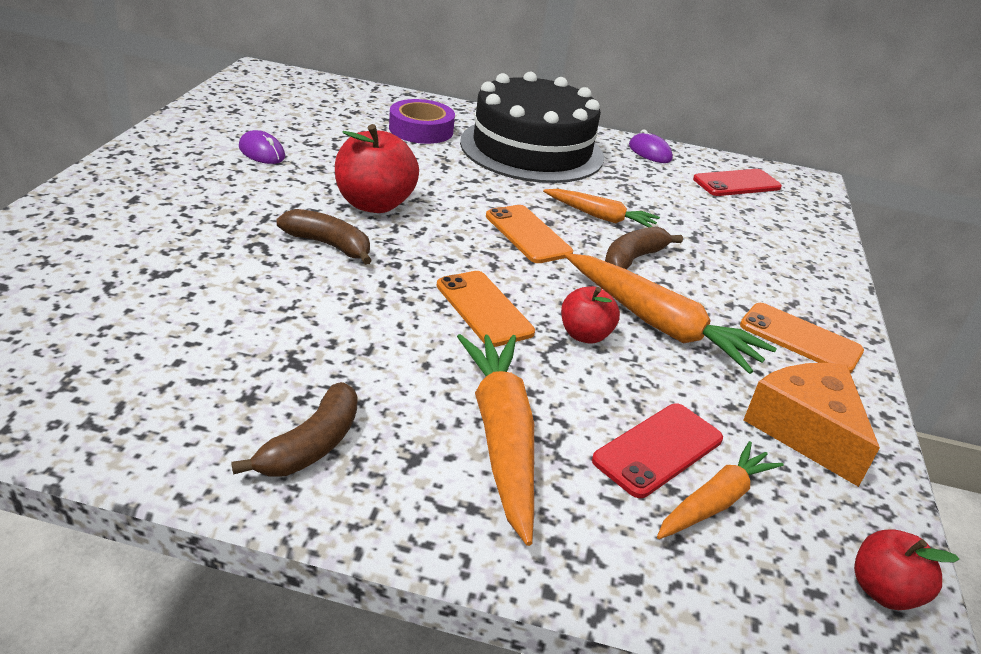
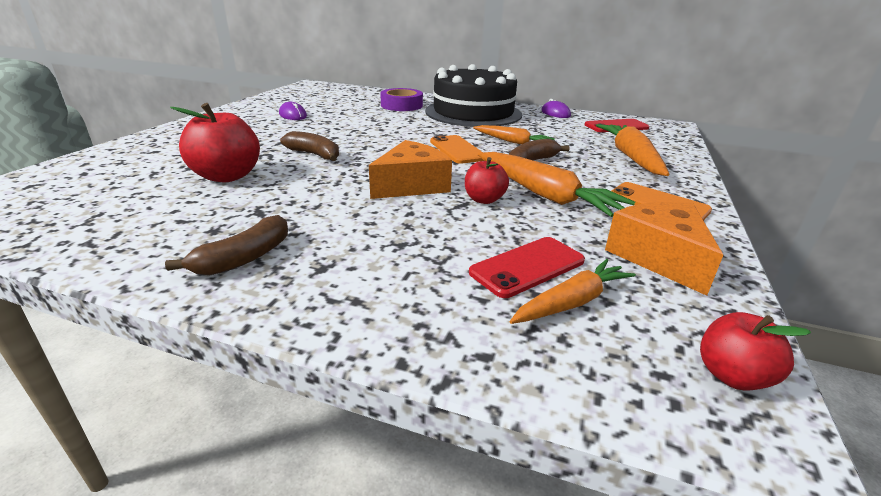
camera: 10 degrees right, 5 degrees down
red apple [335,124,419,213] -> red apple moved to [170,103,260,182]
orange phone [437,271,535,347] -> orange cheese [369,140,452,199]
orange carrot [457,334,534,546] -> orange carrot moved to [596,124,669,176]

